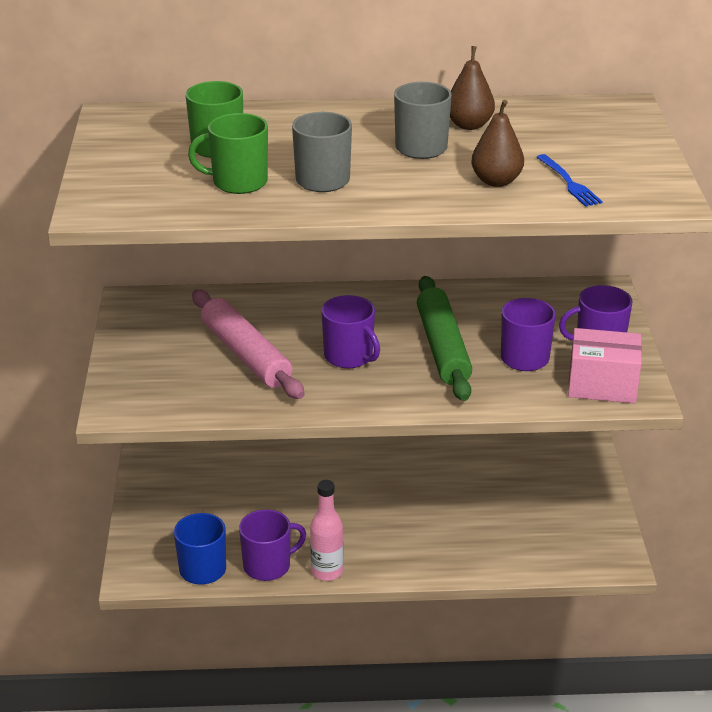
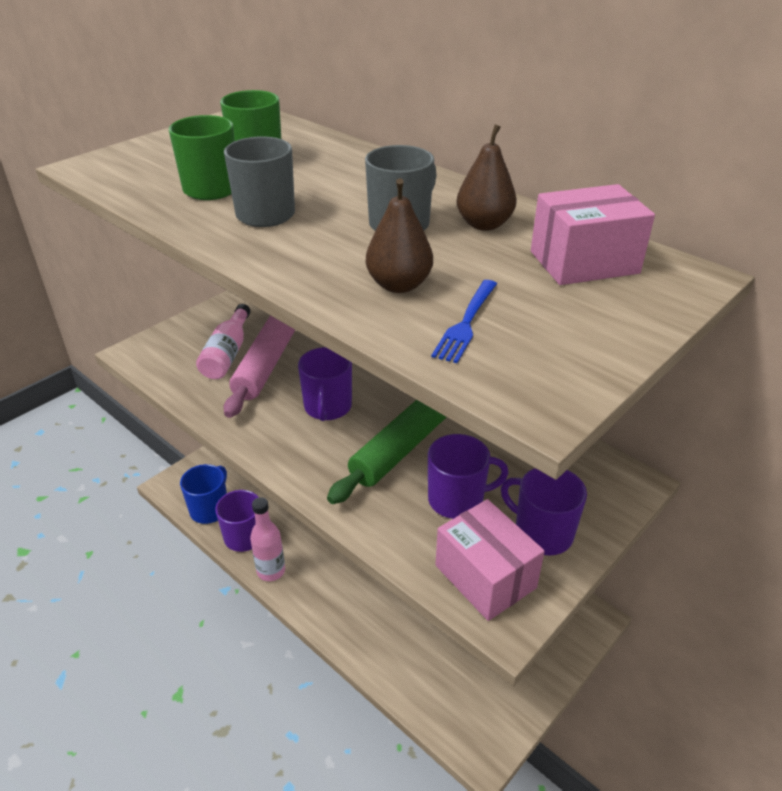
camera: 45 degrees right, 5 degrees up
none -> pink bottle [196,304,251,379]
none -> pink box [531,184,655,285]

